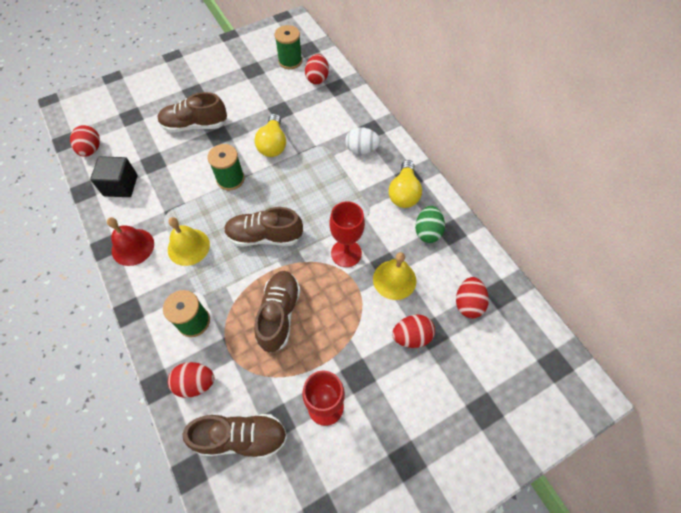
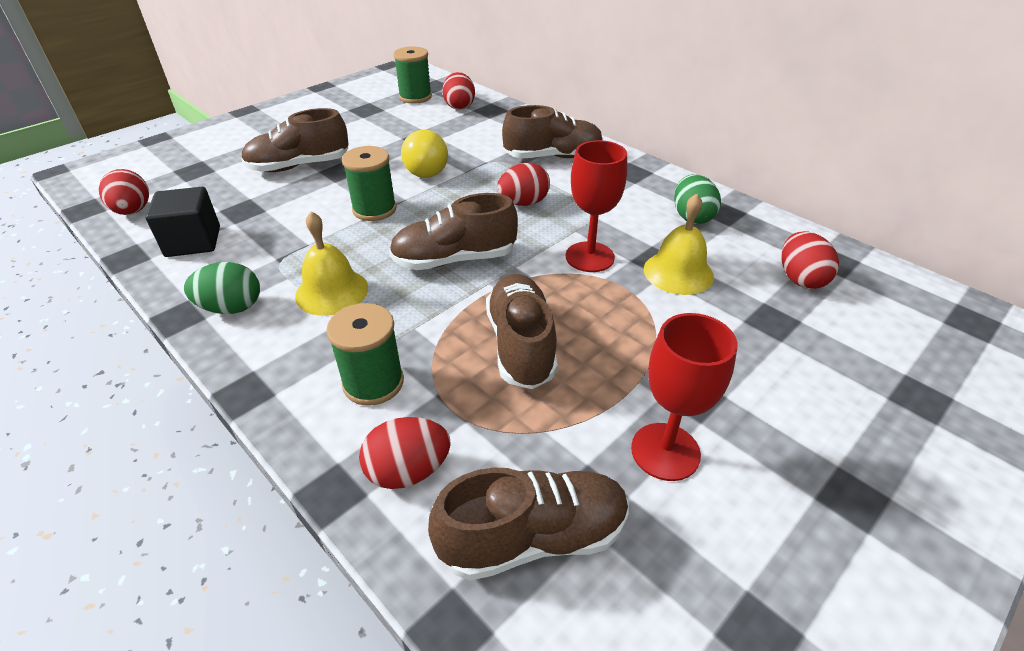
camera: 15 degrees left, 20 degrees down
red bell [107,217,154,266] -> green egg [184,262,260,314]
white egg [345,127,381,154] -> brown shoe [502,105,603,159]
yellow light bulb [389,160,422,208] -> none
red egg [392,315,435,348] -> red egg moved to [497,163,550,206]

